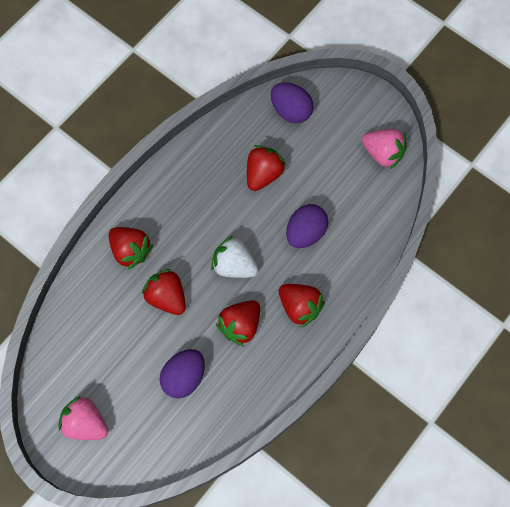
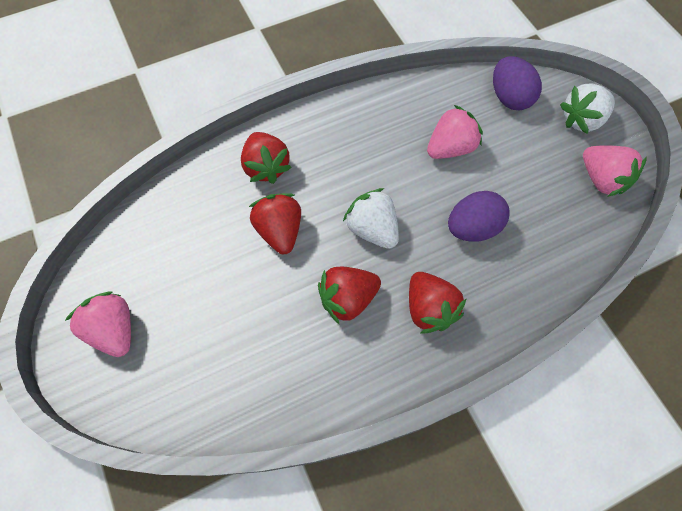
camera: 25 degrees right, 5 degrees down
purple egg [160,349,205,398] -> none
red strawberry [247,145,286,191] -> pink strawberry [427,105,483,159]
none -> white strawberry [560,83,615,134]

